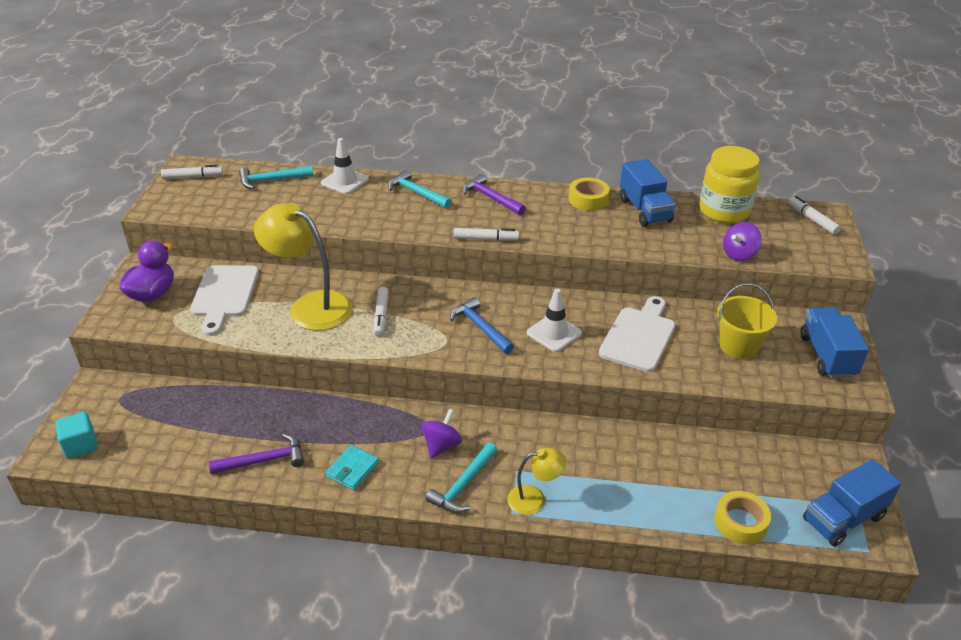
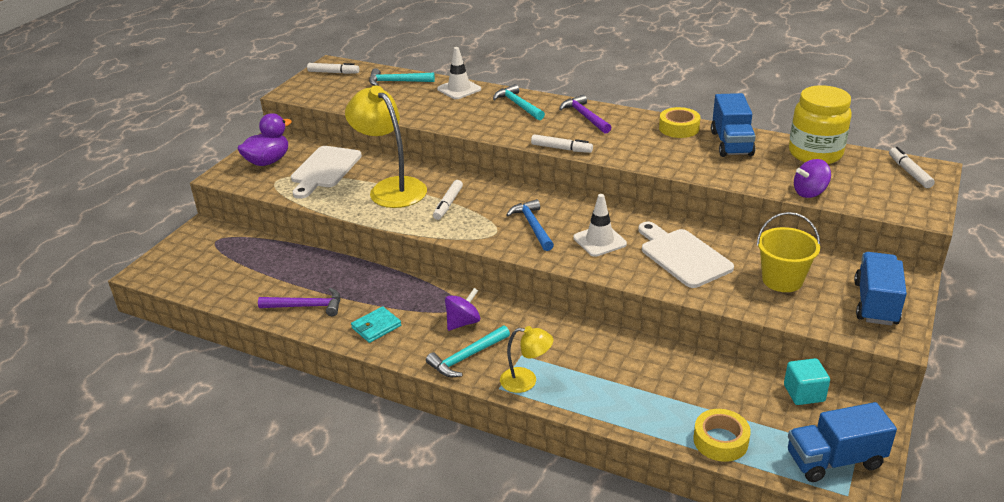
camera: 20 degrees right, 5 degrees down
turquoise cube [55,412,98,459] -> turquoise cube moved to [784,358,830,405]
white cutting board [599,296,675,372] -> white cutting board turned 75 degrees counterclockwise [638,222,734,288]

